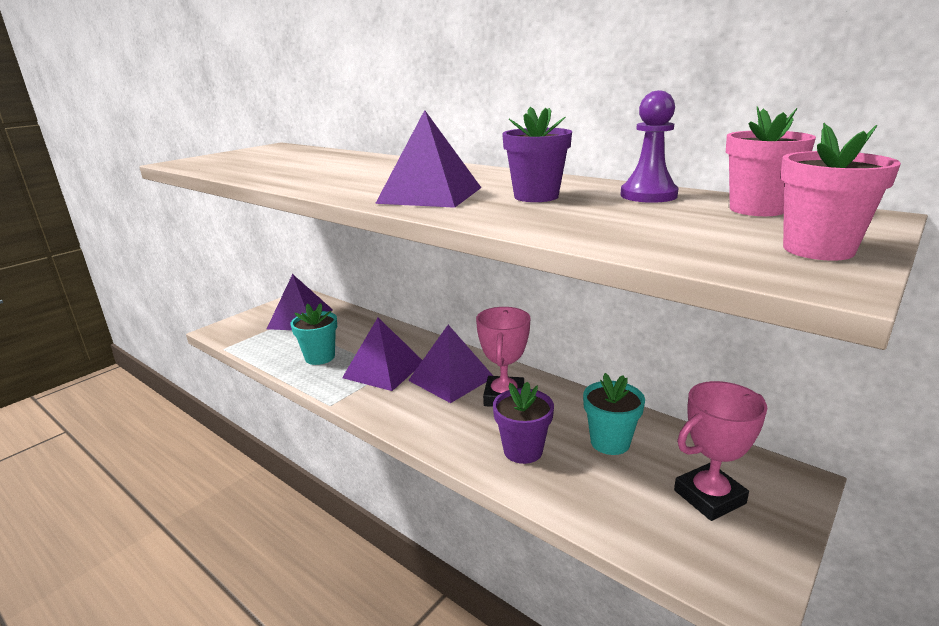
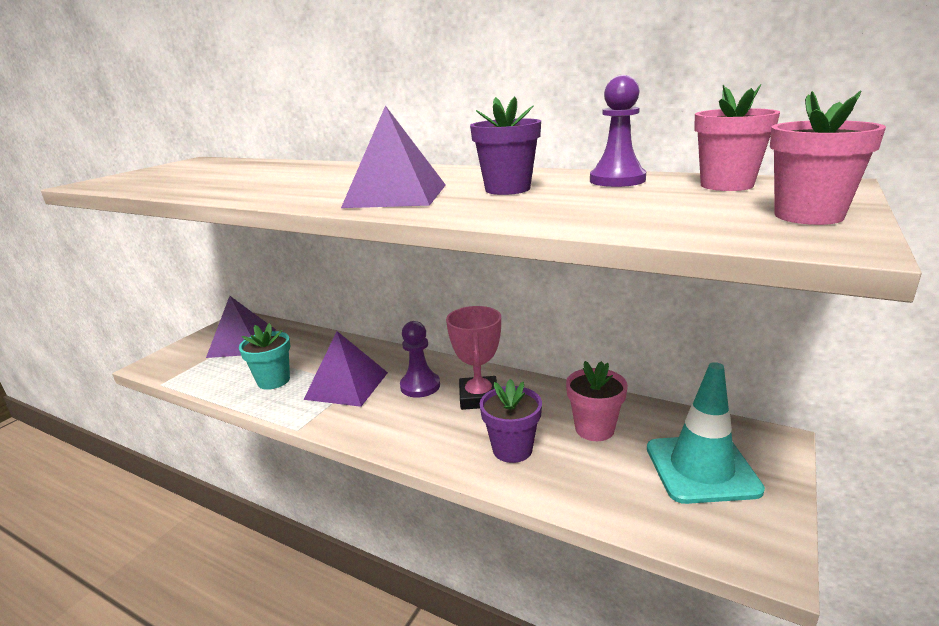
camera: 10 degrees left, 0 degrees up
purple pyramid [408,325,493,403] -> purple pawn [400,321,440,398]
turquoise flower pot [583,373,645,455] -> pink flower pot [566,361,628,441]
pink trophy [674,381,768,521] -> turquoise traffic cone [647,362,765,504]

